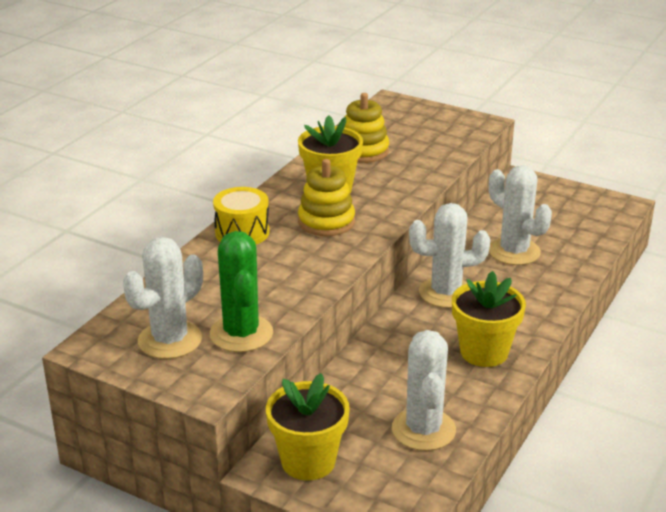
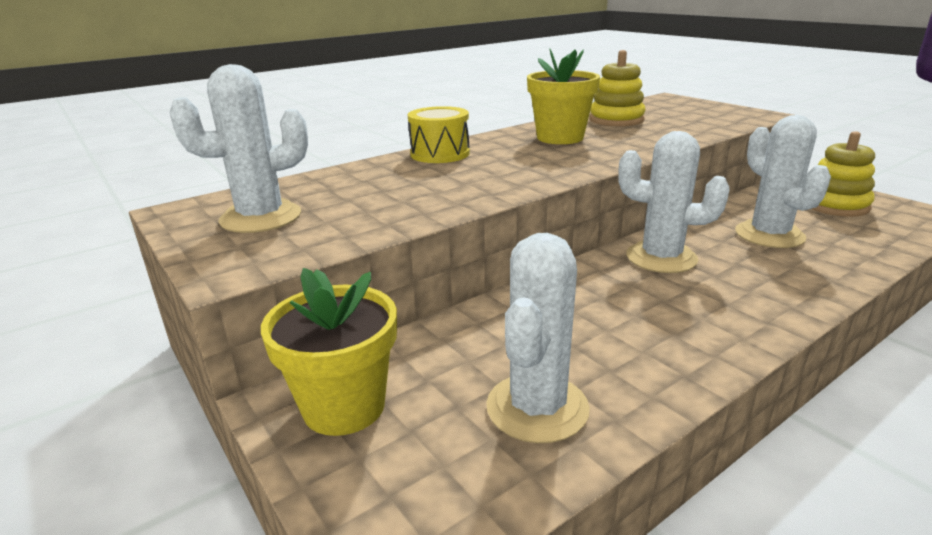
camera: 25 degrees right, 5 degrees down
green cactus [210,231,273,352] -> none
yellow stacking toy [298,159,355,236] -> yellow stacking toy moved to [812,131,875,217]
yellow flower pot [452,271,526,367] -> none

